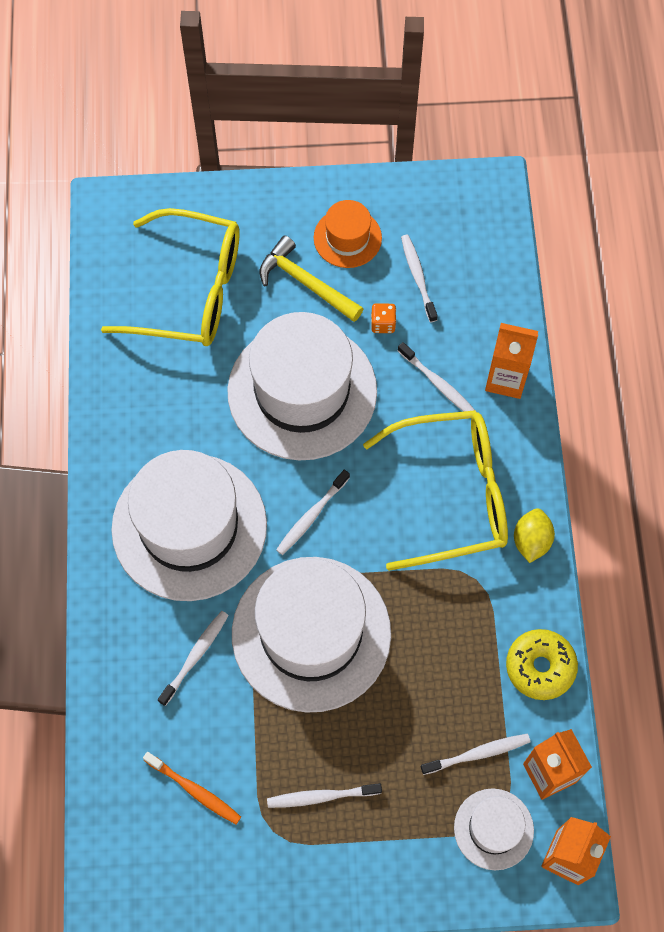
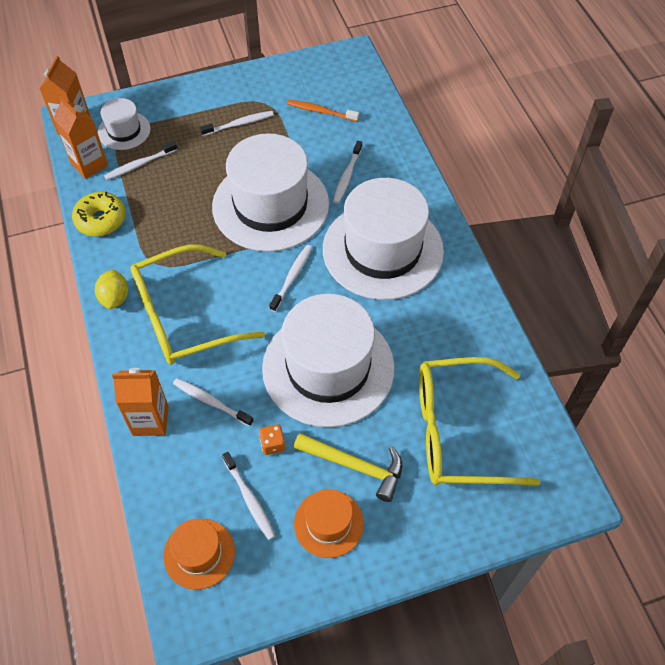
camera: 165 degrees right, 10 degrees down
none -> orange hat [163,519,235,590]

